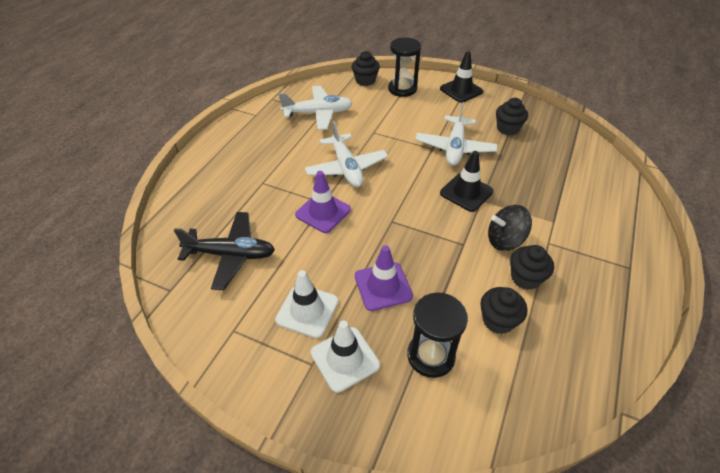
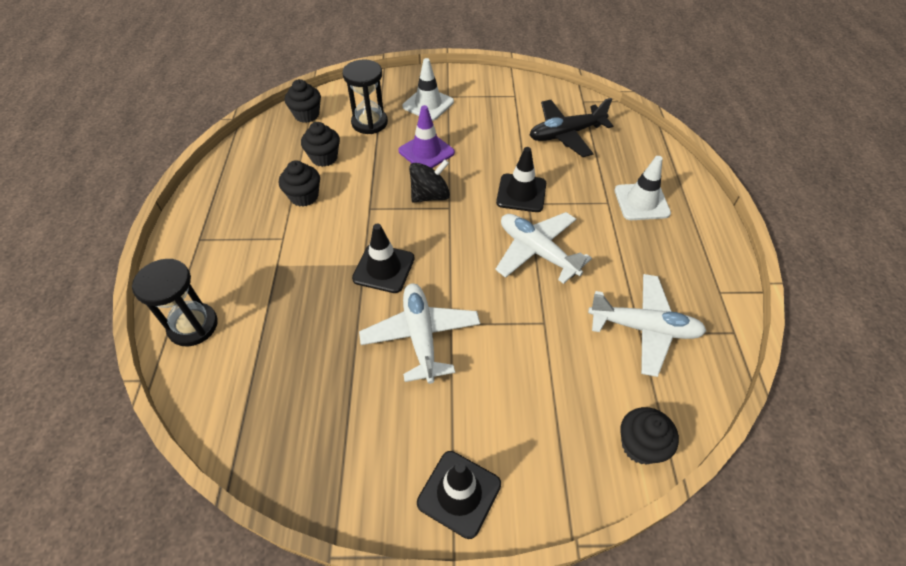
camera: 155 degrees right, 5 degrees up
white traffic cone [275,270,339,338] -> white traffic cone moved to [614,156,671,220]
white plane [279,86,353,130] -> white plane turned 135 degrees counterclockwise [588,274,706,377]
purple traffic cone [295,171,351,233] -> black traffic cone [496,147,546,212]
black hourglass [388,37,421,97] -> black hourglass moved to [132,259,218,346]
black spinning top [488,205,532,251] -> black spinning top moved to [409,159,450,203]
black cupcake [496,98,528,135] -> black cupcake moved to [285,79,321,123]

